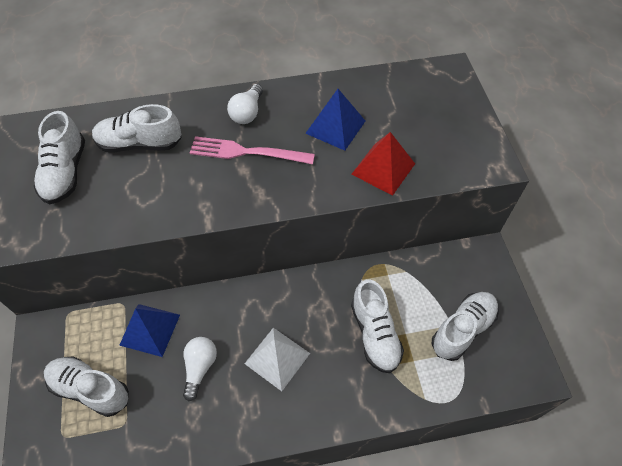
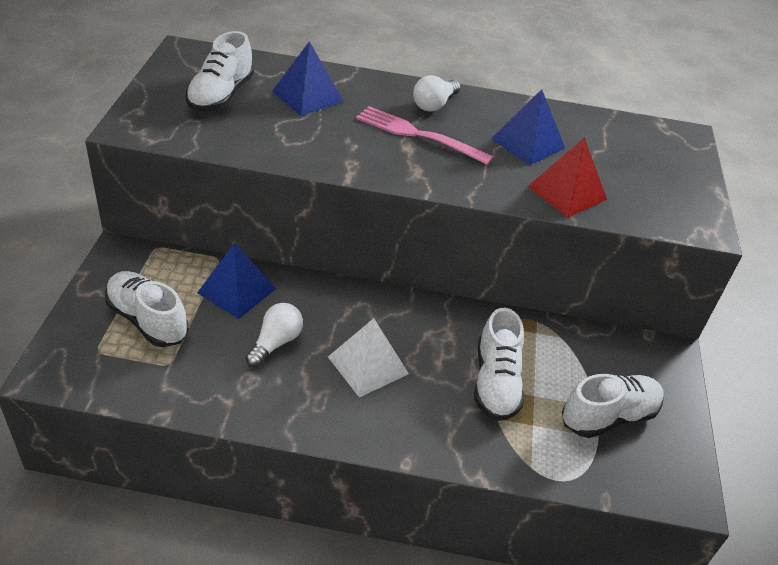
camera: 15 degrees right, 15 degrees down
white shoe [92,104,182,153] -> blue pyramid [272,41,344,116]

